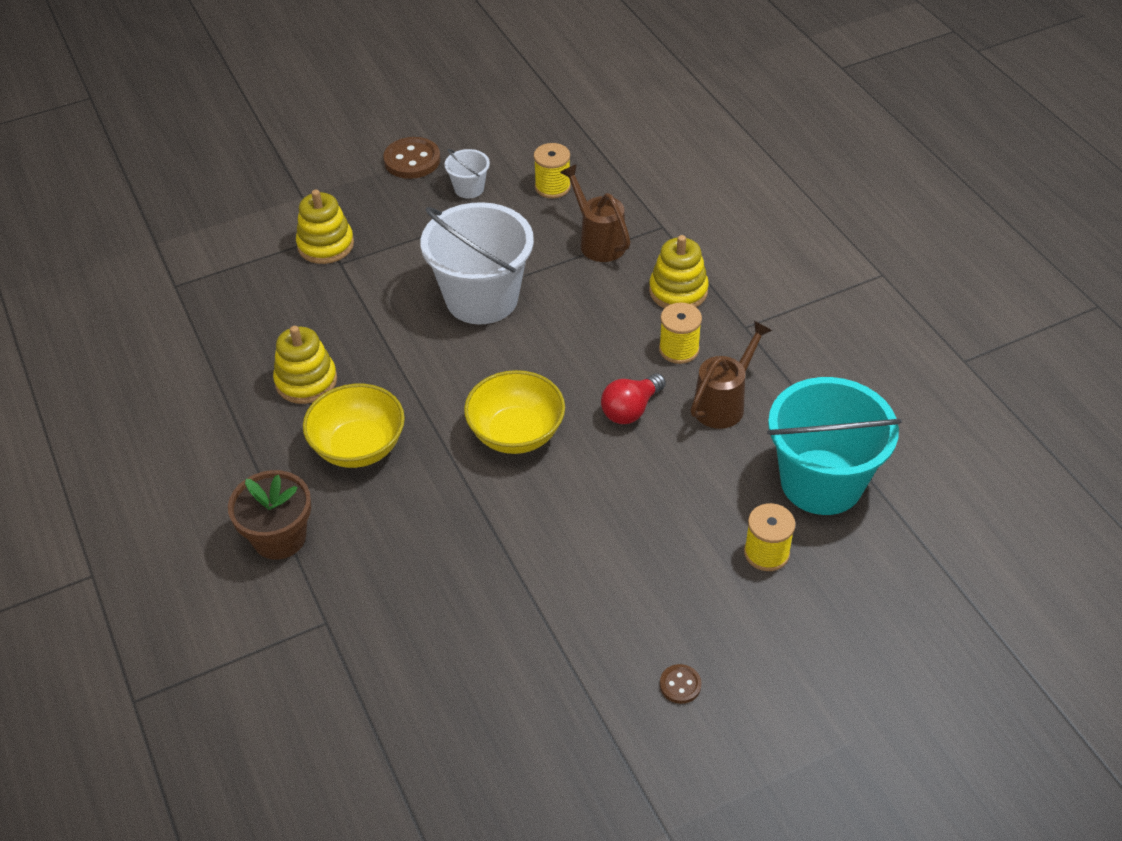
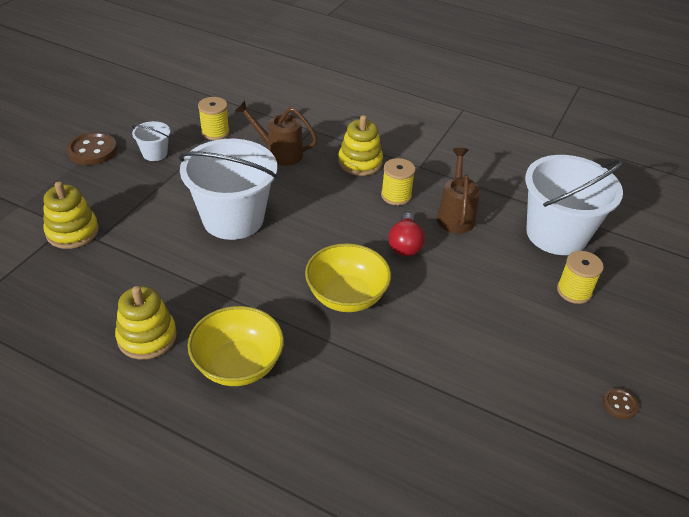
camera: 40 degrees left, 5 degrees down
brown flower pot [228,470,311,560] -> none
turquoise bucket [767,377,902,515] -> white bucket [525,155,624,255]

